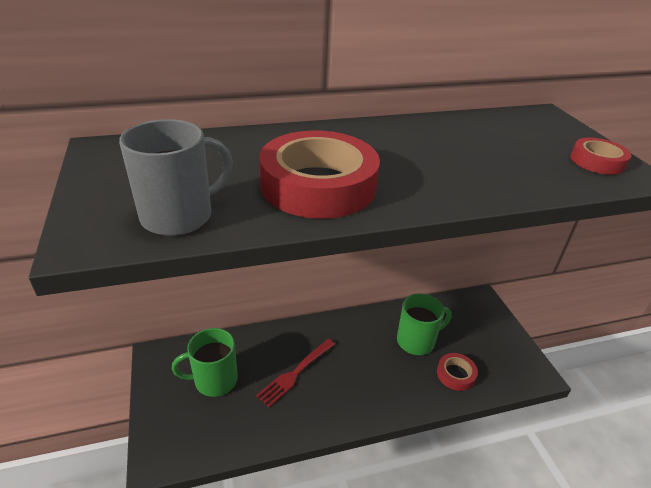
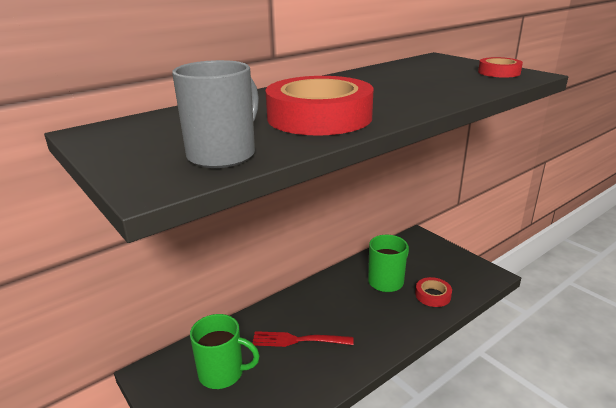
camera: 20 degrees left, 10 degrees down
green mug [172,328,238,397] -> green mug turned 135 degrees counterclockwise [190,314,260,389]
red fork [256,339,335,407] -> red fork turned 75 degrees clockwise [252,331,354,347]

